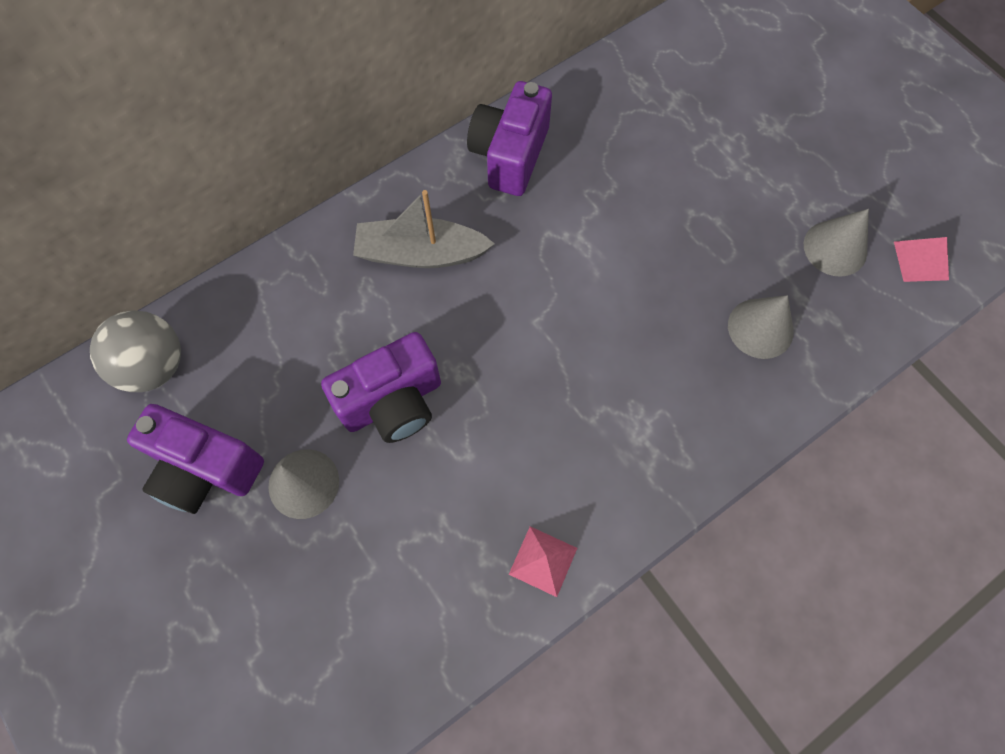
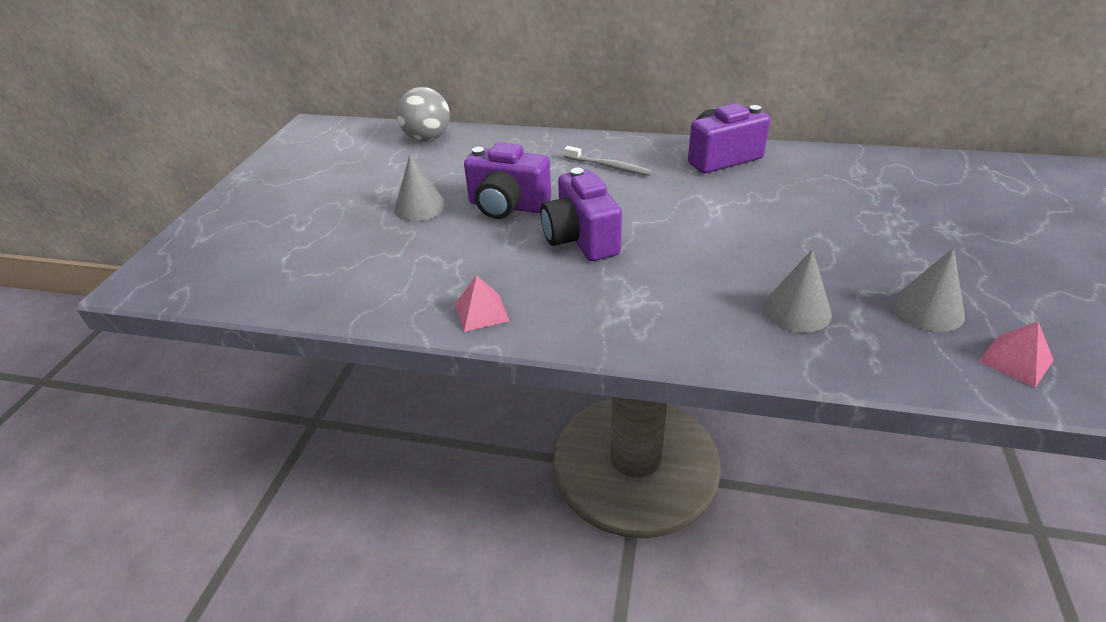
camera: 50 degrees right, 30 degrees down
purple camera [127,404,264,514] -> purple camera moved to [540,168,622,261]
grey boat [353,190,495,268] -> grey toothbrush [564,146,653,176]

